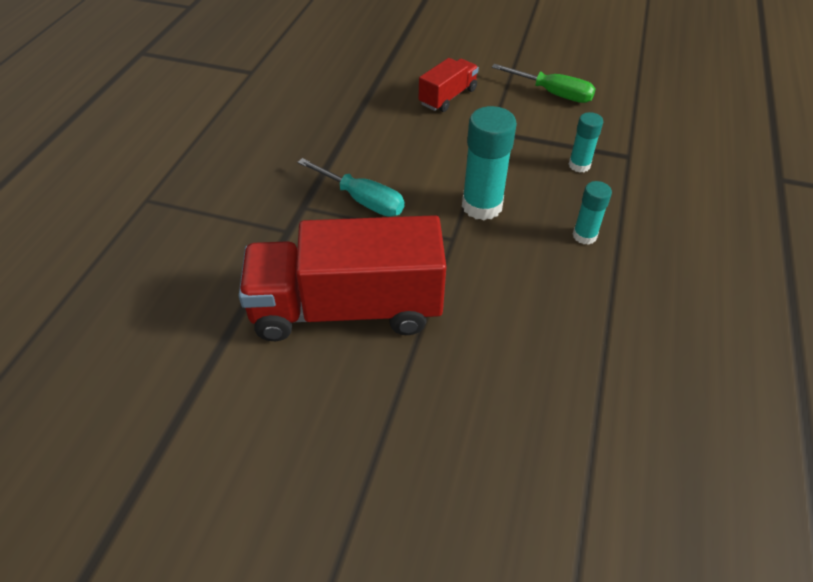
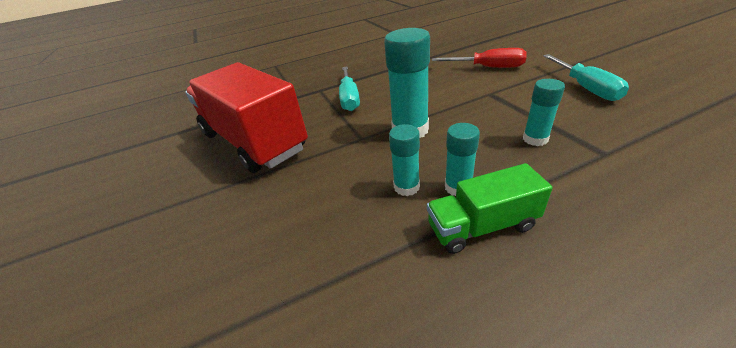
camera: 55 degrees right, 10 degrees down
red truck [418,58,479,112] -> red screwdriver [432,48,527,68]
green screwdriver [492,64,595,103] -> turquoise screwdriver [543,54,629,101]
none -> turquoise glue stick [389,124,420,196]
none -> green truck [427,163,553,254]

